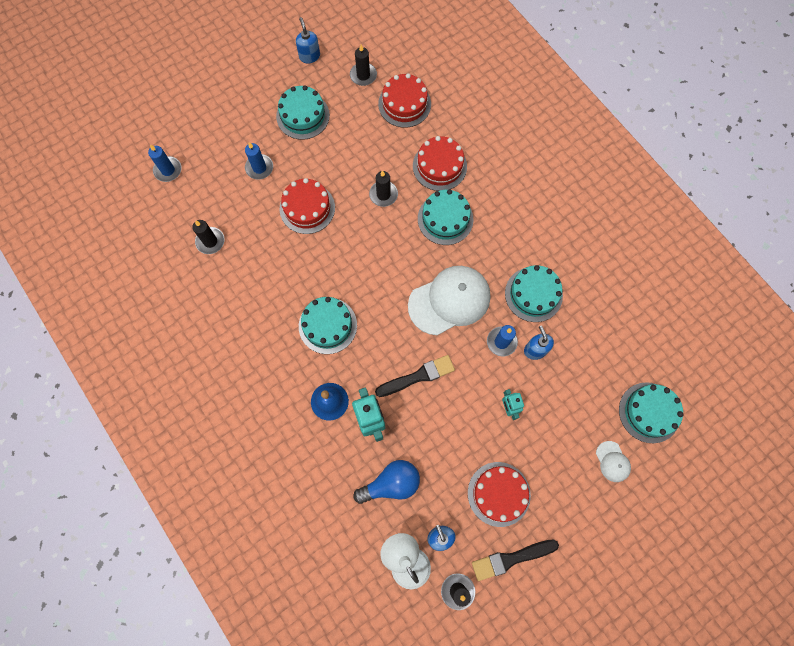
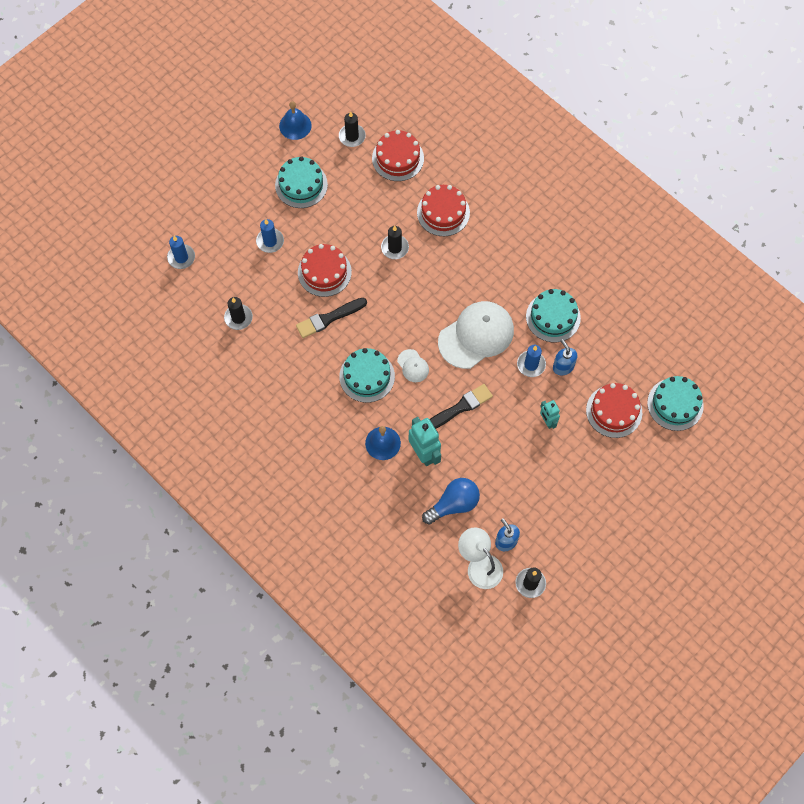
camera: 10 degrees left, 5 degrees down
blue soap dispenser [296,17,320,63] -> blue bell [279,101,312,140]
turquoise cake [418,189,473,245] -> none
red cake [468,462,531,527] -> red cake moved to [586,383,642,438]
black brush [472,540,559,581] -> black brush moved to [296,298,367,338]
white cap [596,441,631,482] -> white cap moved to [397,349,429,382]

